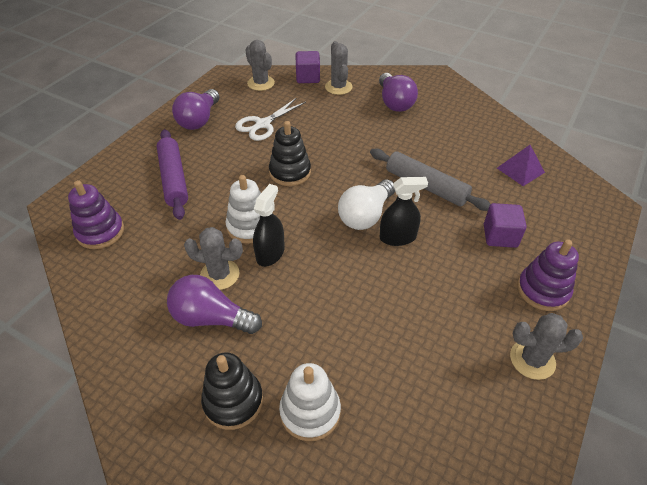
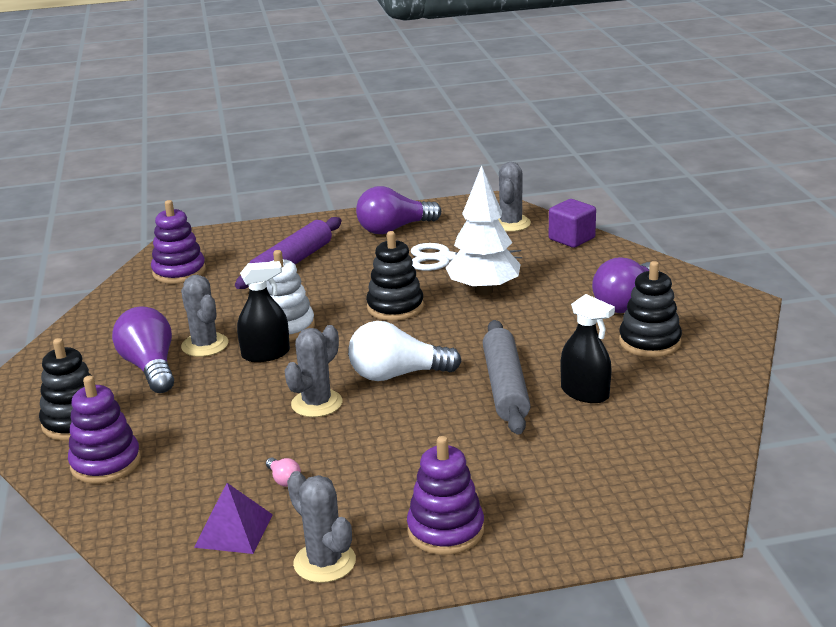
camera: 50 degrees right, 20 degrees down
white stacking toy [279,363,341,441] -> purple stacking toy [68,376,141,484]
grey cactus [325,41,353,95] -> grey cactus moved to [284,325,342,417]
black spray bottle [380,177,428,246] -> black spray bottle moved to [561,294,615,403]
purple cube [484,203,527,248] -> none
purple pyramid [497,145,545,186] -> purple pyramid moved to [194,483,273,554]
none -> pink light bulb [266,458,301,487]
none -> white tree [446,165,521,295]
none -> black stacking toy [619,261,682,357]

